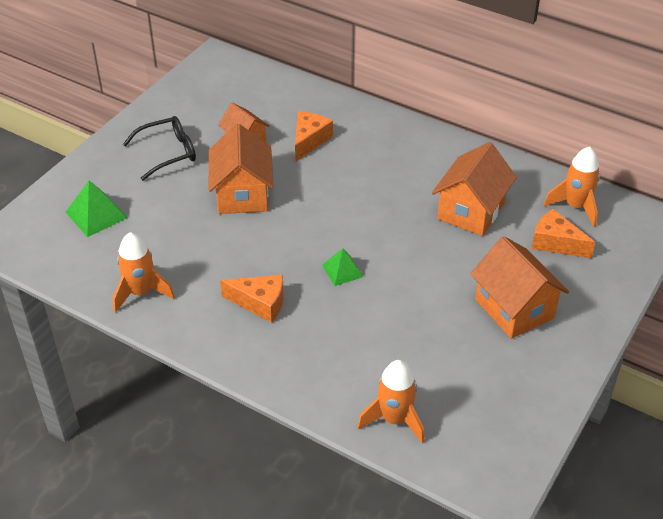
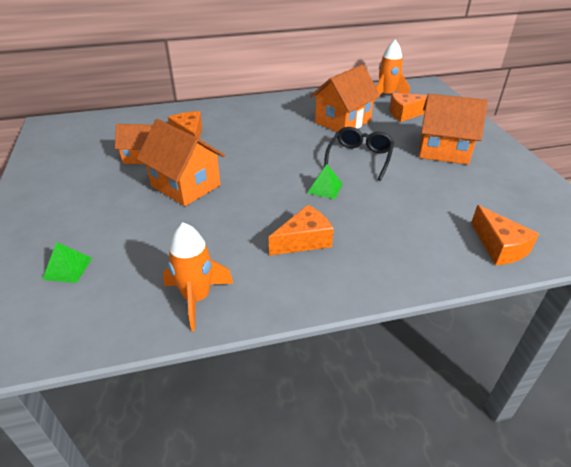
camera: 45 degrees left, 5 degrees down
green pyramid [66,180,128,237] -> green pyramid [42,242,92,283], size x0.66
black glasses [123,116,196,181] -> black glasses moved to [324,127,394,181]
orange rocket [357,360,425,444] -> orange cheese [471,205,539,265]
orange house [432,142,517,236] -> orange house turned 60 degrees clockwise [310,64,380,132]

